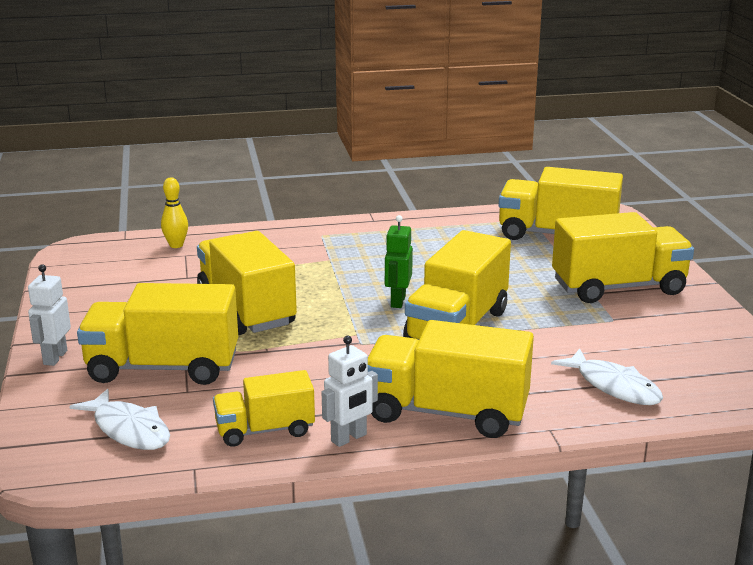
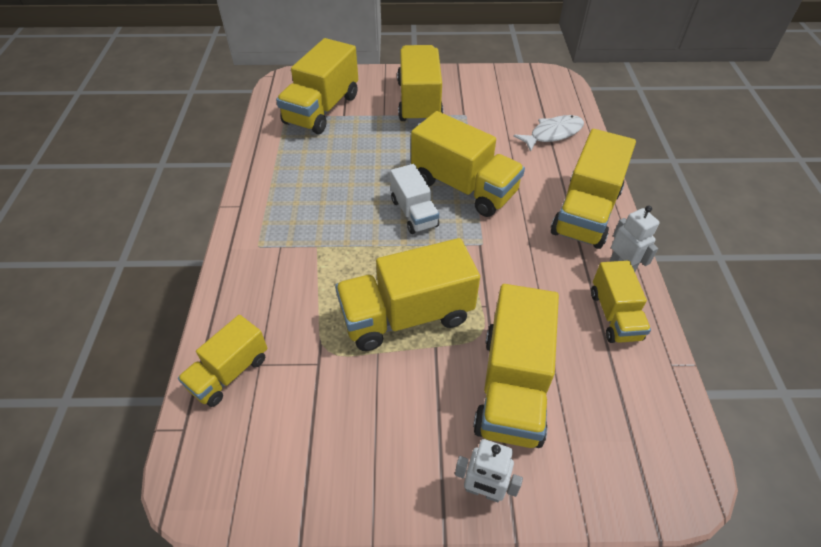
camera: 80 degrees left, 25 degrees up
white fish [69,389,170,450] -> none
yellow bowling pin [161,177,188,248] -> yellow truck [178,315,267,407]
green robot [385,215,413,308] -> white truck [390,164,439,234]

